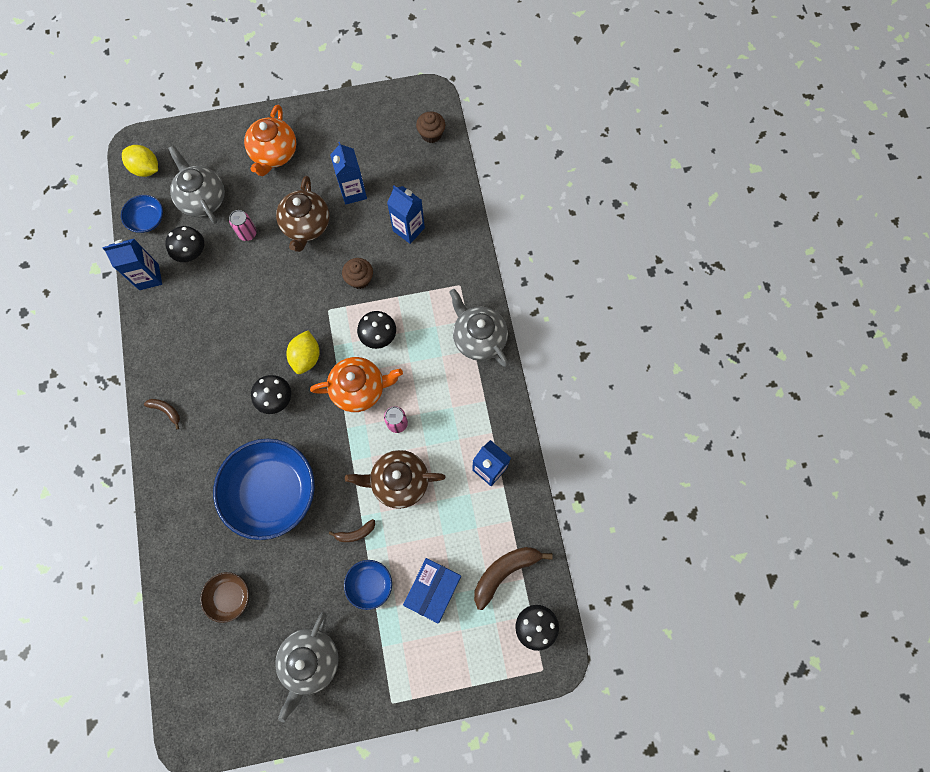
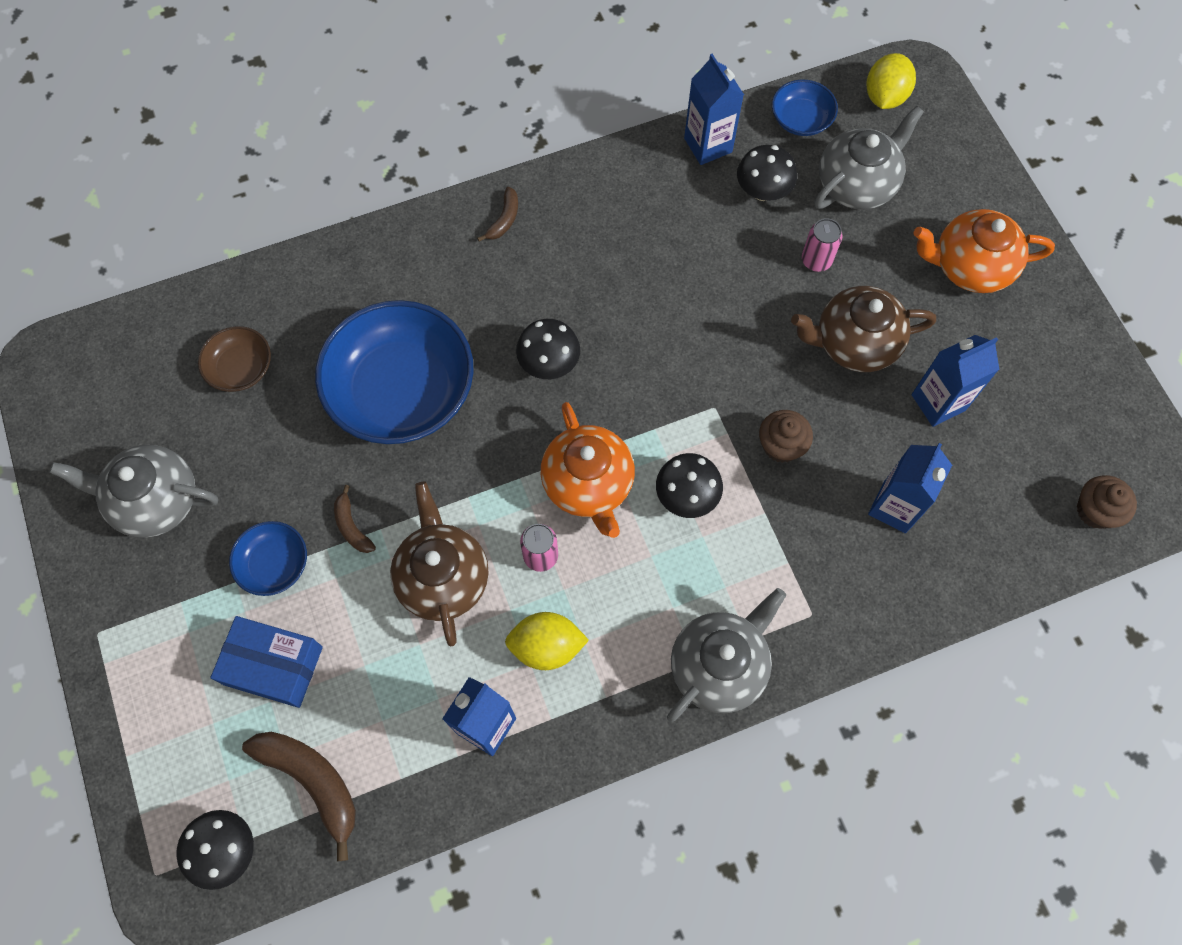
camera: 80 degrees right, 5 degrees down
yellow lemon [286,330,320,374] -> yellow lemon moved to [505,612,589,670]

